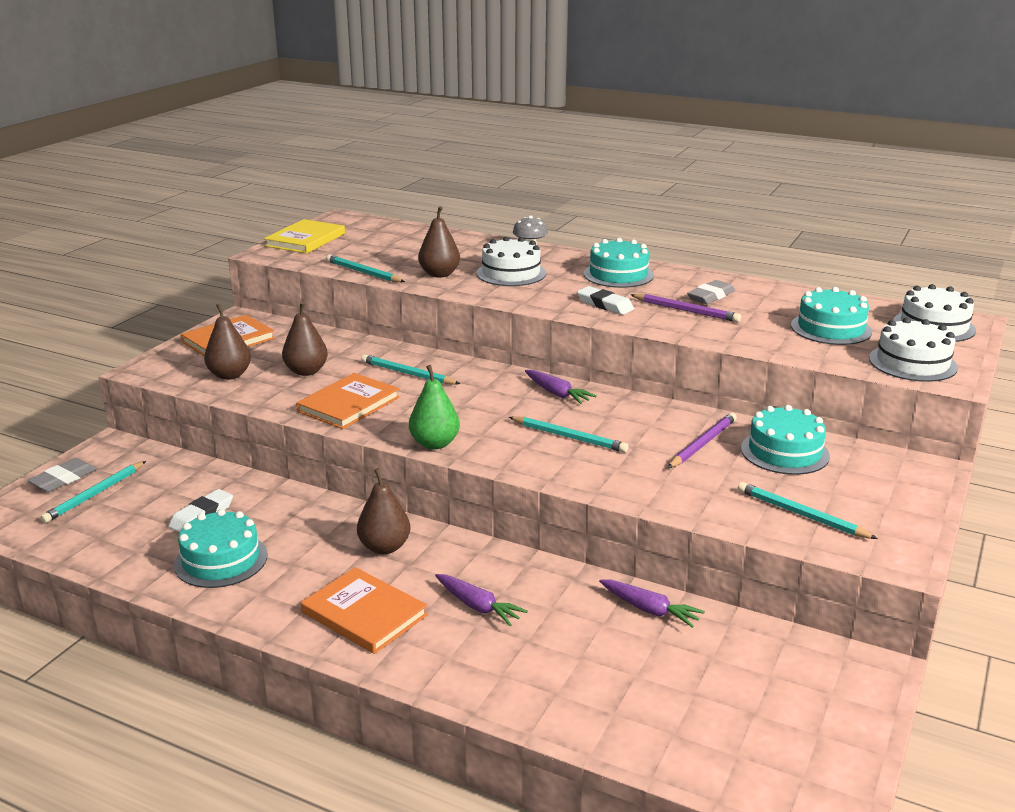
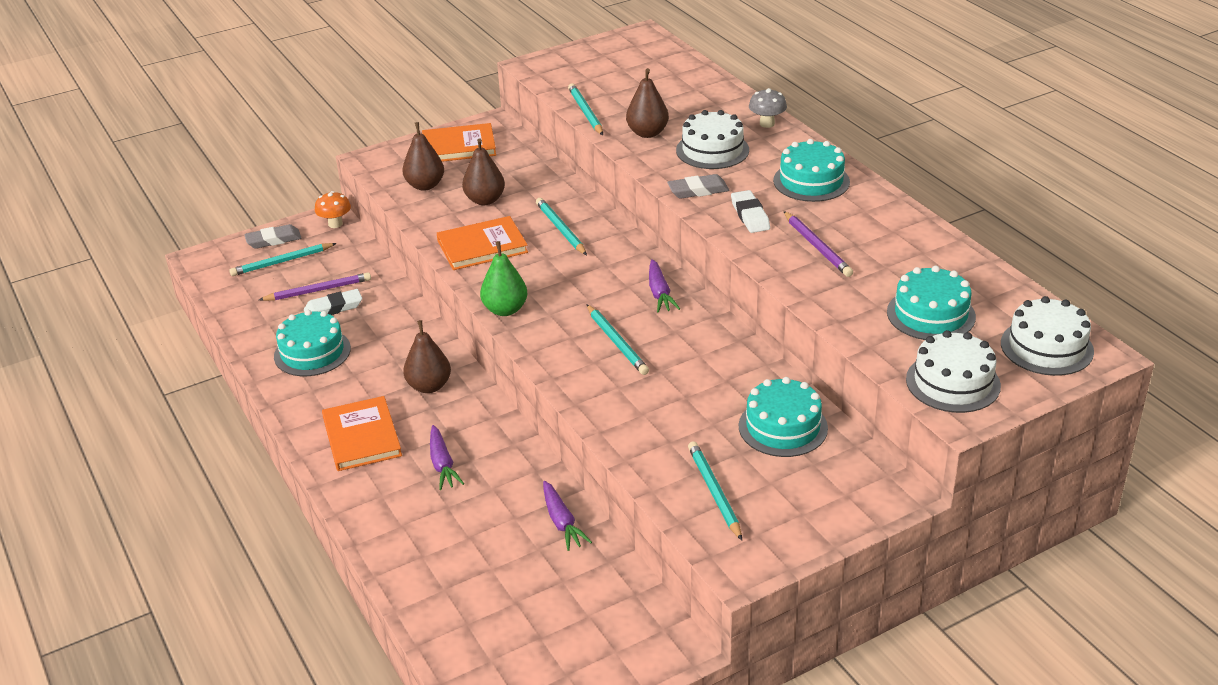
camera: 35 degrees right, 10 degrees up
yellow book [264,219,345,254] -> none
purple pencil [668,413,737,468] -> purple pencil moved to [259,272,371,301]
grey eraser [687,280,735,304] -> grey eraser moved to [667,174,730,199]
none -> orange mushroom [315,191,351,228]

